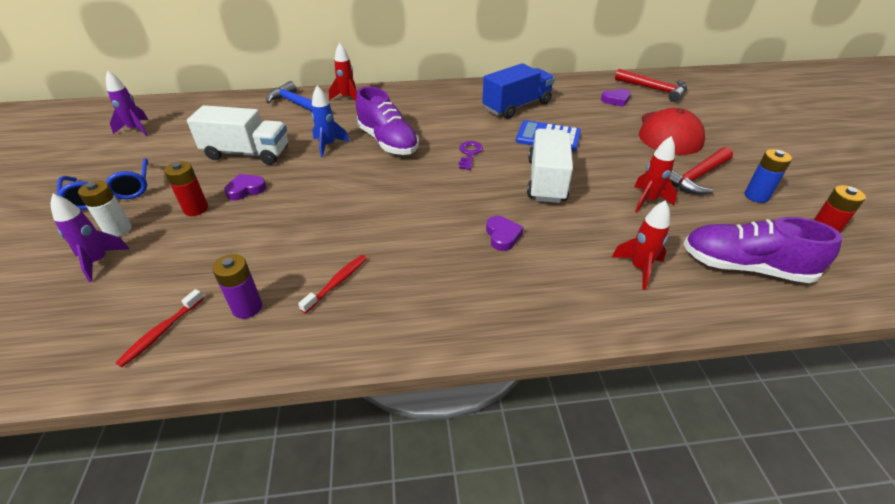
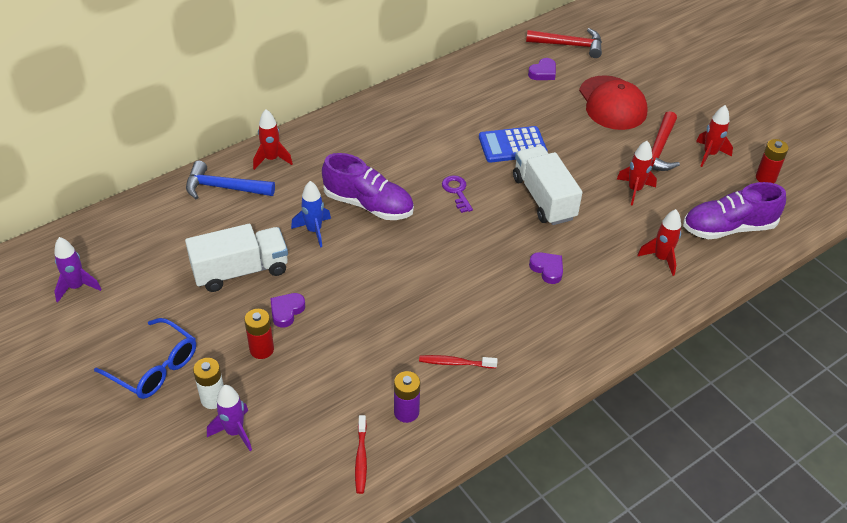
camera: 30 degrees left, 5 degrees up
red toothbrush [298,255,367,313] -> red toothbrush turned 90 degrees counterclockwise [419,355,498,368]
blue truck [482,63,555,119] -> none
blue battery [745,149,792,203] -> red rocket [696,105,733,167]

